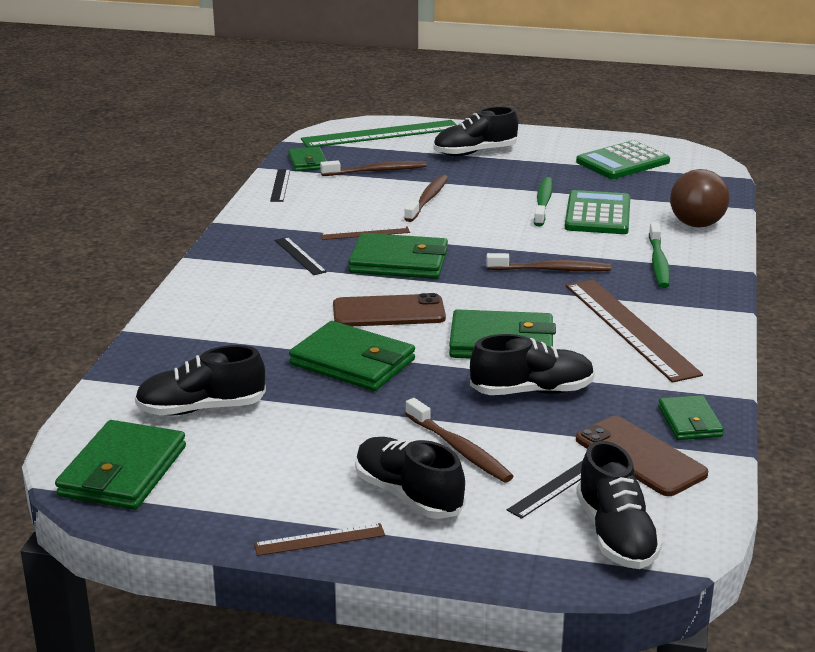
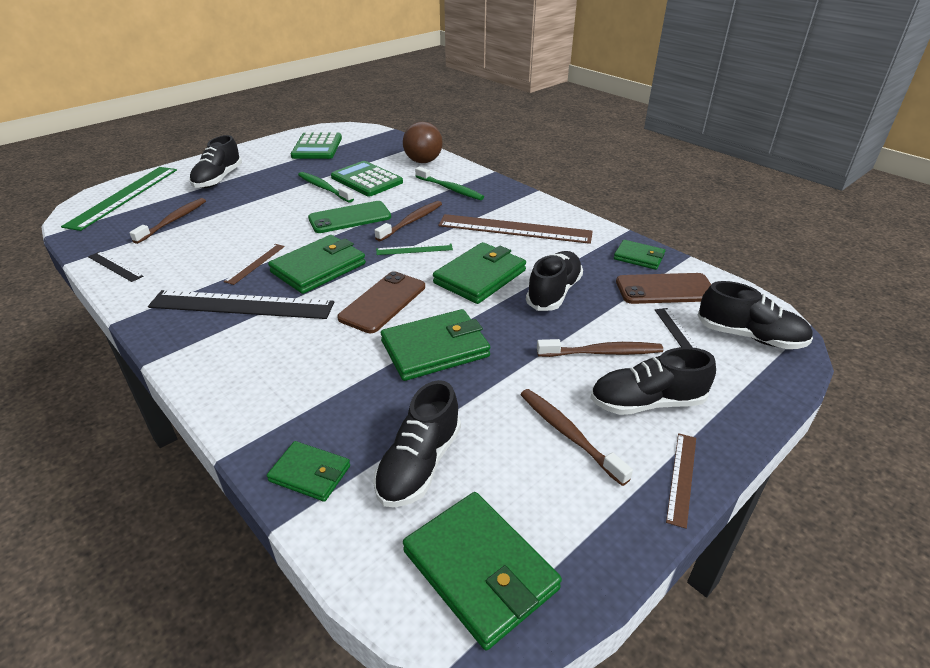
camera: 55 degrees left, 10 degrees up
black ruler [275,237,327,275] -> black ruler [148,290,334,319], size x2.11
green wallet [288,147,327,171] -> green wallet moved to [267,441,350,502]
brown toothbrush [404,175,448,222] -> brown toothbrush moved to [520,389,633,486]
none -> green phone [308,201,391,233]
none -> green ruler [376,244,453,255]

